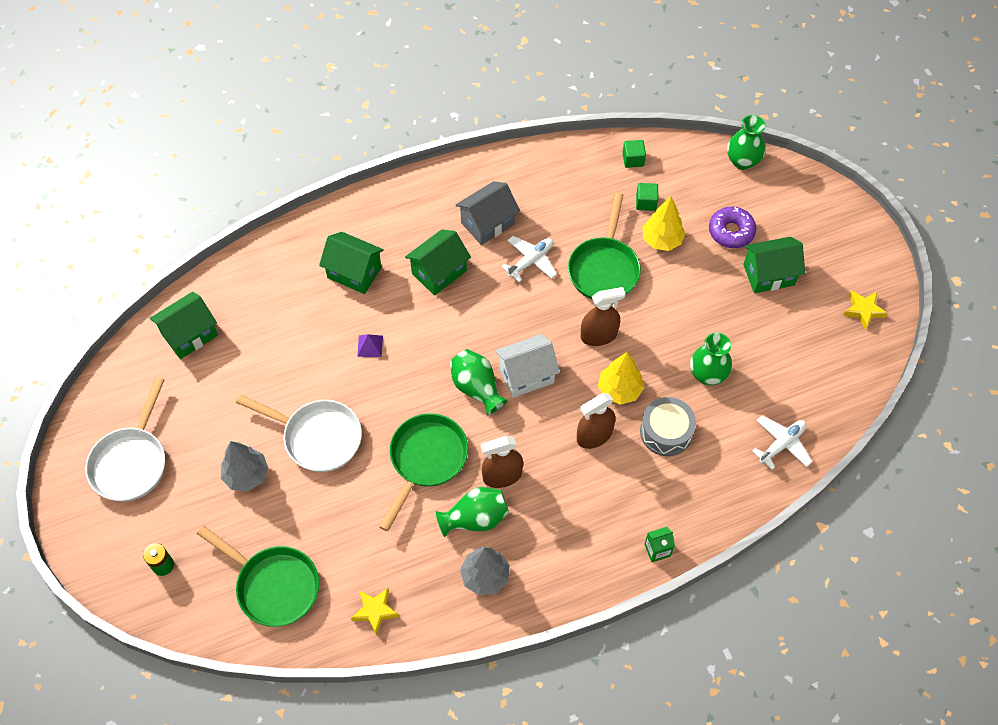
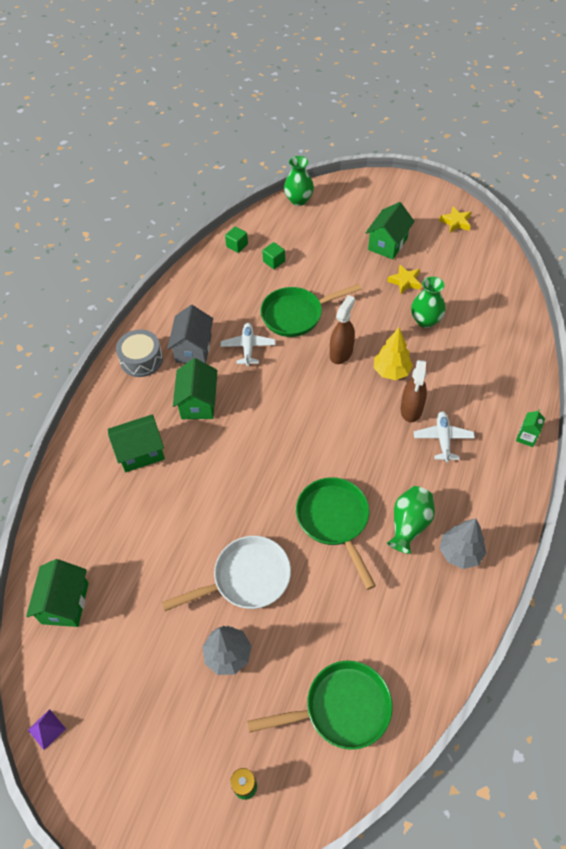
camera: 45 degrees left, 5 degrees down
white pan [85,377,165,502] -> none
yellow star [351,588,399,636] -> yellow star moved to [387,265,421,294]
purple pyramid [357,334,383,357] -> purple pyramid moved to [28,709,66,750]
green vase [450,349,508,416] -> none
brown spray bottle [481,436,523,488] -> none
white house [495,334,560,398] -> none
green pan [568,193,641,300] -> green pan turned 105 degrees clockwise [260,284,362,337]
grey drum [640,397,696,456] -> grey drum moved to [116,329,163,377]
yellow tree [642,197,685,251] -> none
purple donut [709,207,757,248] -> none
white plane [752,415,813,470] -> white plane moved to [414,411,475,463]

